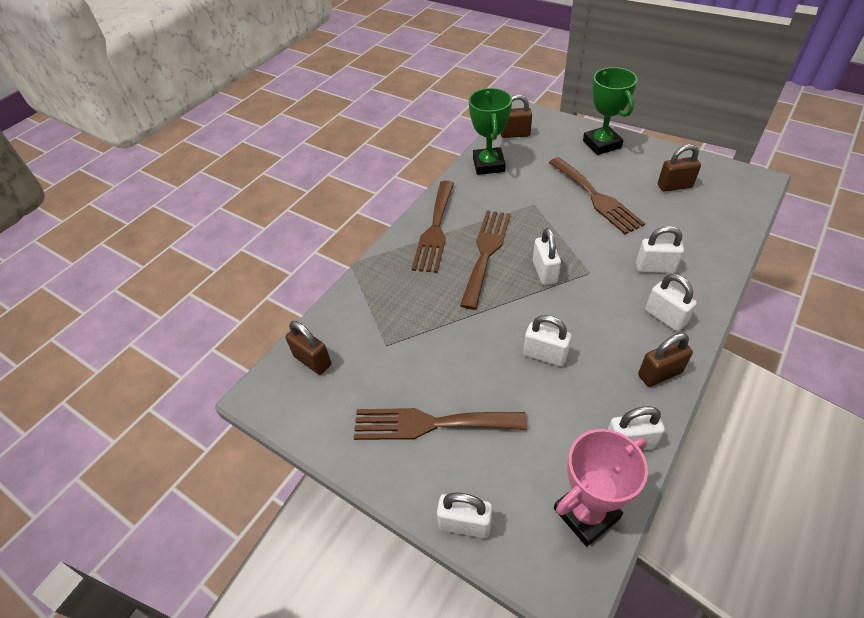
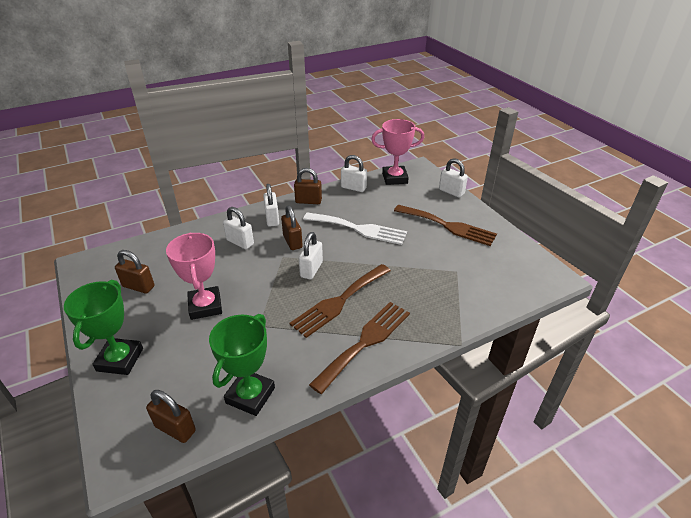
camera: 155 degrees left, 10 degrees down
brown padlock [286,321,331,375] -> brown padlock moved to [281,205,303,250]
white padlock [523,315,571,367] -> white fork [303,212,407,245]
brown fork [549,157,645,234] -> pink trophy [166,232,222,320]

